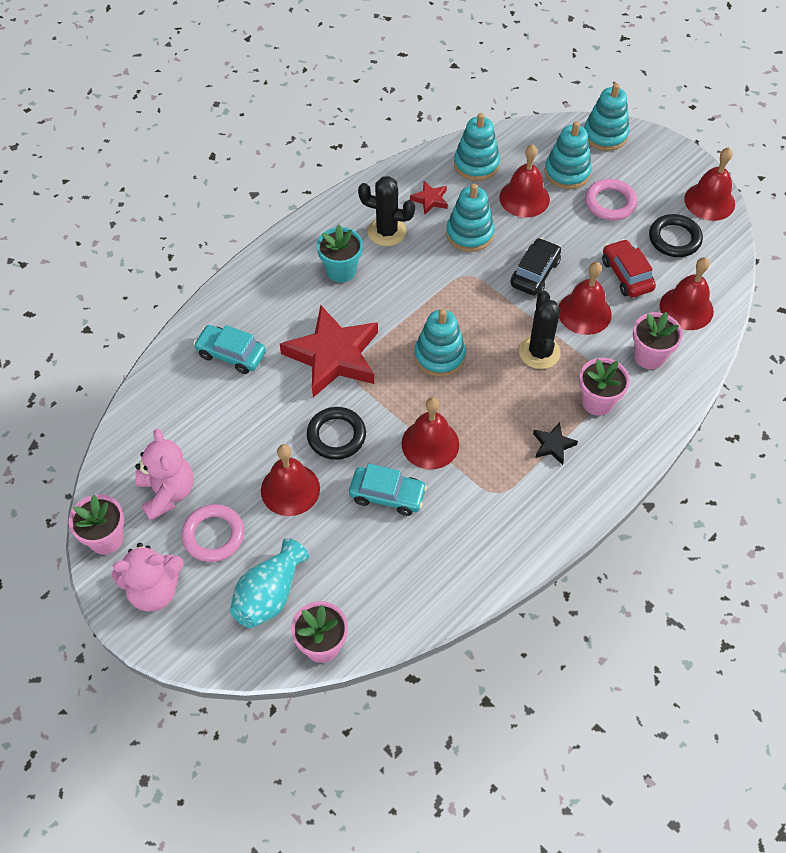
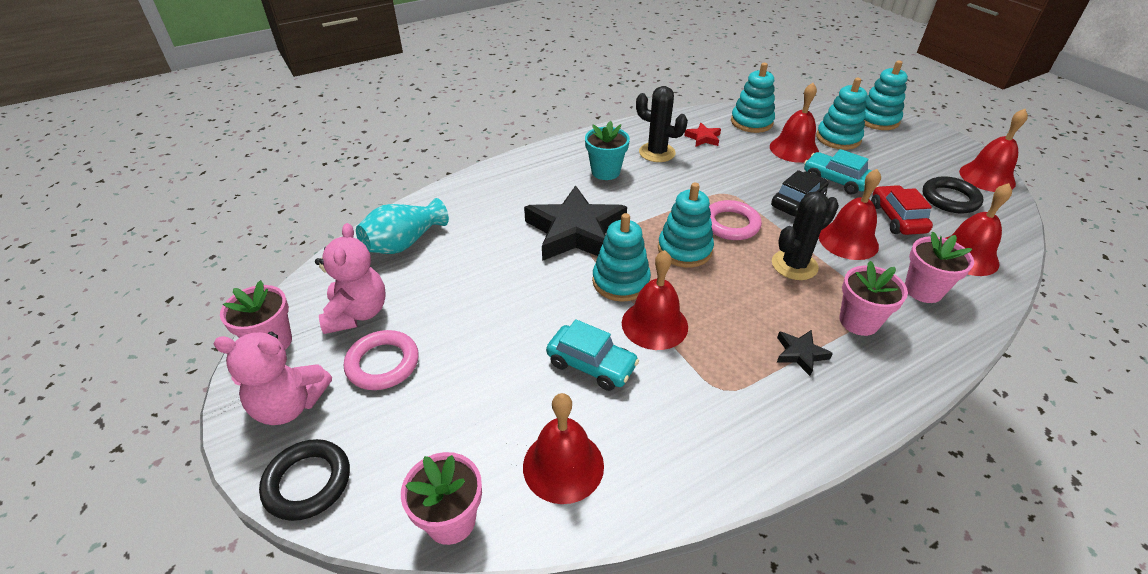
camera: 15 degrees right, 15 degrees down
turquoise car [193,325,266,374] -> turquoise car moved to [804,149,872,195]
turquoise vase [230,538,309,628] -> turquoise vase moved to [356,198,449,254]
red bell [261,444,320,516] -> red bell moved to [523,393,604,504]
red star [280,305,378,397] -> black star [524,185,627,261]
black ring [307,407,366,460] -> black ring moved to [259,439,350,521]
turquoise stacking toy [446,184,494,252] -> turquoise stacking toy moved to [592,213,651,302]
black cactus [519,291,561,369] -> black cactus turned 45 degrees clockwise [772,191,839,280]
pink ring [585,179,637,221] -> pink ring moved to [709,200,762,240]

